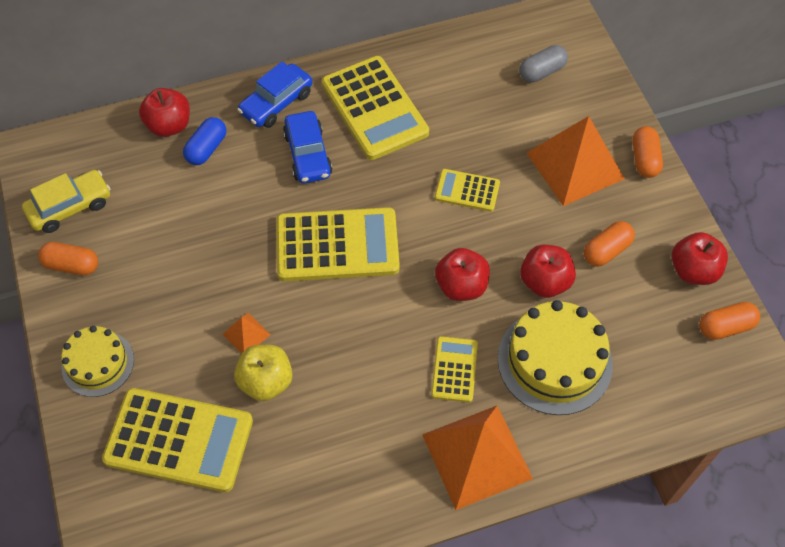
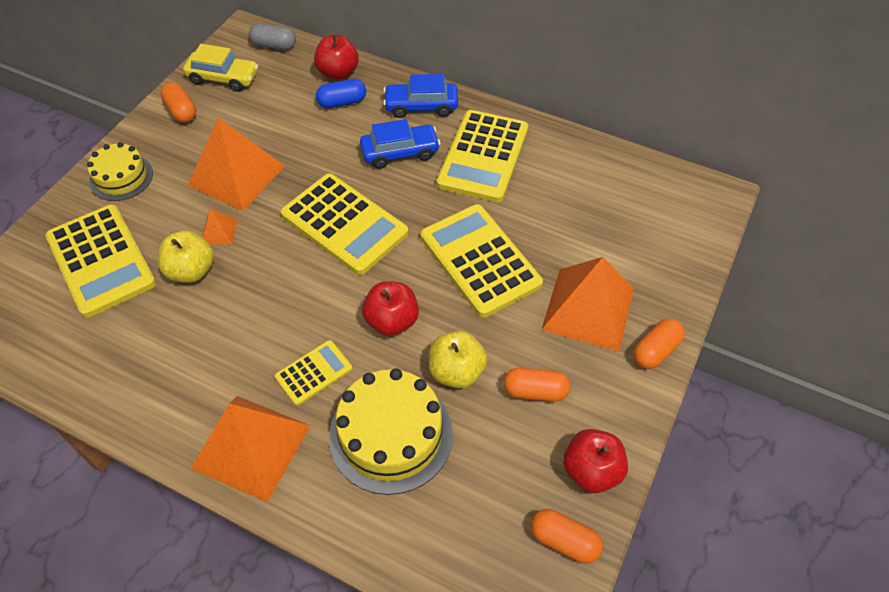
camera: 45 degrees right, 5 degrees down
blue car [283,111,332,183] -> blue car turned 135 degrees counterclockwise [360,119,440,169]
yellow calculator [435,169,500,212] -> yellow calculator [420,204,543,318], size x1.93
grey capsule [519,45,568,82] -> grey capsule moved to [249,23,296,50]
red apple [520,245,576,298] -> yellow apple [429,331,487,389]
none -> orange pyramid [188,118,285,211]

